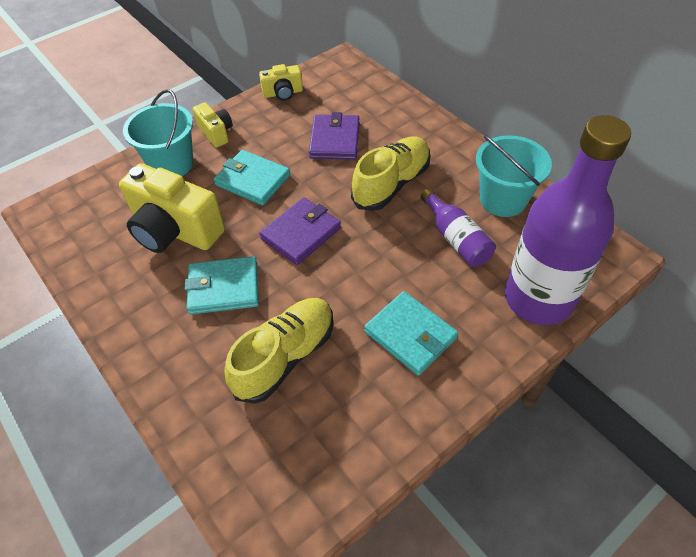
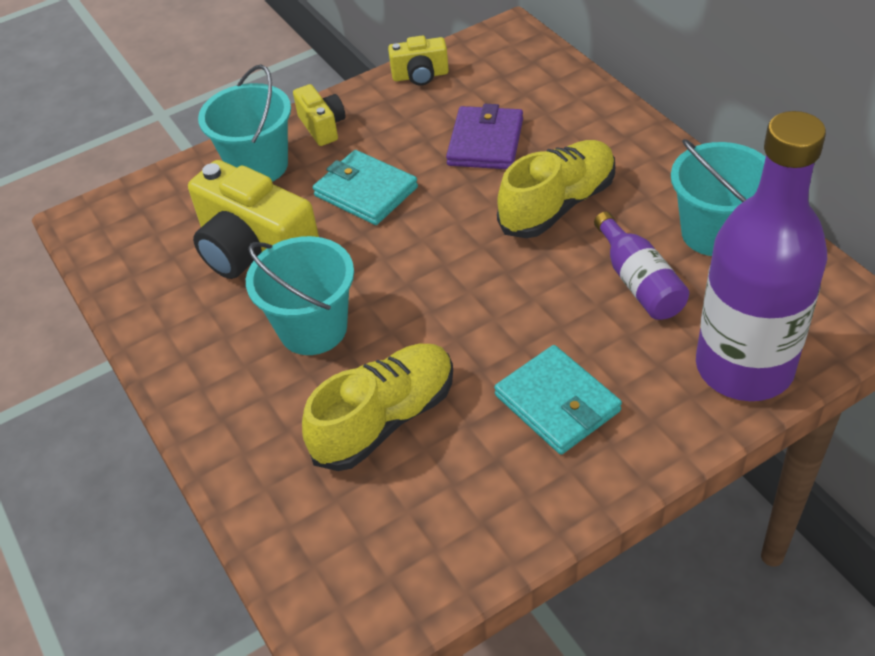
camera: 10 degrees right, 5 degrees down
turquoise wallet [185,256,259,315] -> turquoise bucket [246,236,354,355]
purple wallet [259,197,341,265] -> none

